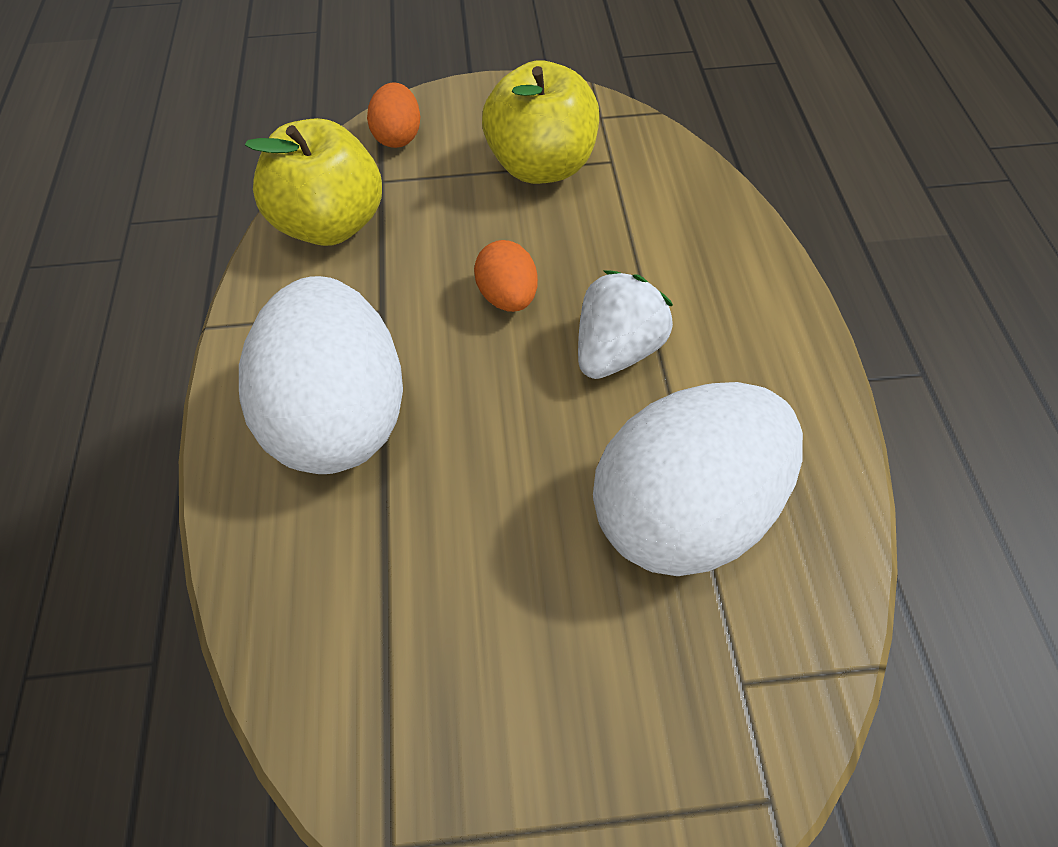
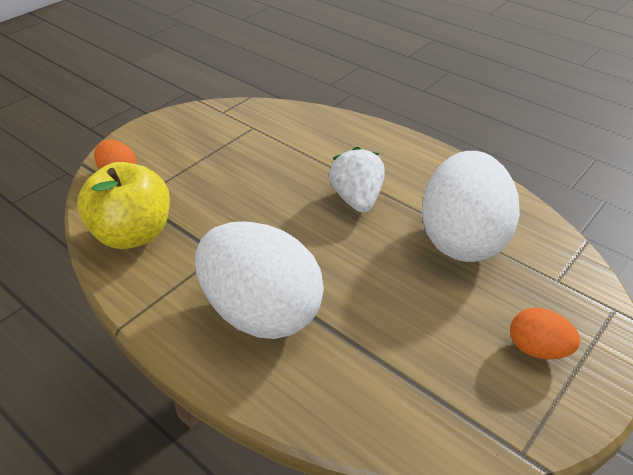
camera: 45 degrees left, 15 degrees down
orange egg [474,240,538,312] -> orange egg moved to [510,308,580,359]
yellow apple [482,60,599,184] -> none

